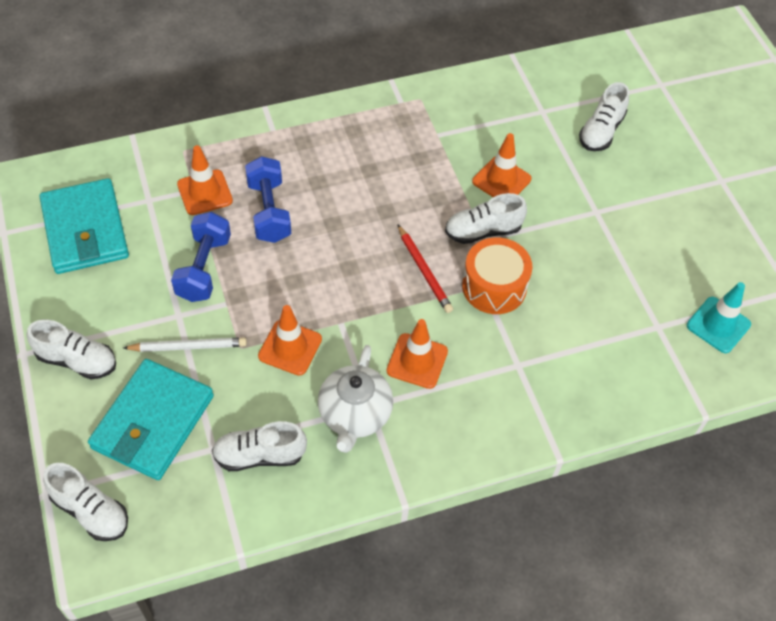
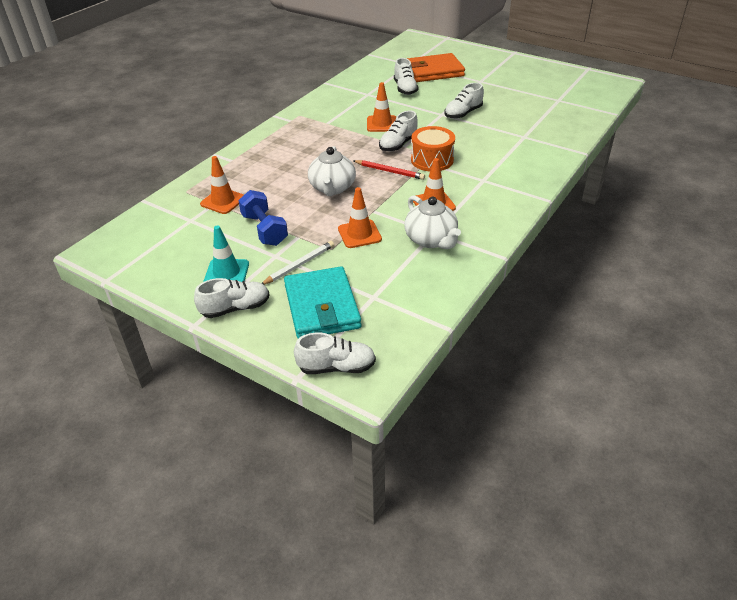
camera: 35 degrees left, 15 degrees down
turquoise wallet [40,178,129,274] -> none
white shoe [212,421,307,471] -> white shoe moved to [444,83,484,119]
blue dumbbell [245,156,291,243] -> none
turquoise traffic cone [687,282,751,353] -> turquoise traffic cone moved to [204,225,249,282]
none -> white teapot [308,146,356,196]
none -> orange wallet [406,53,465,82]

